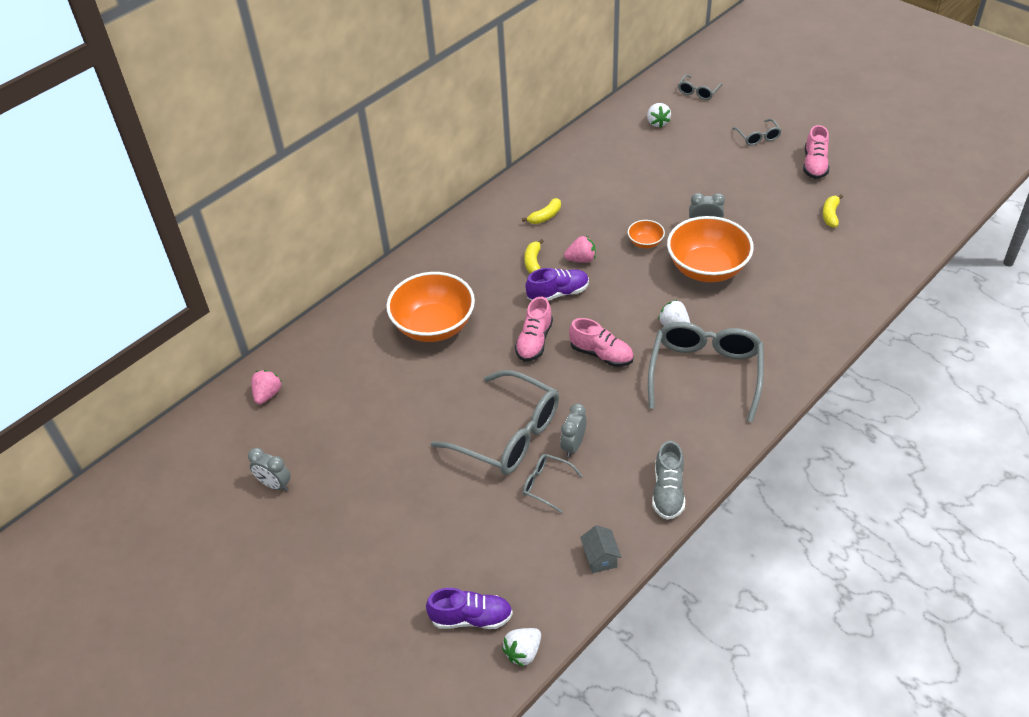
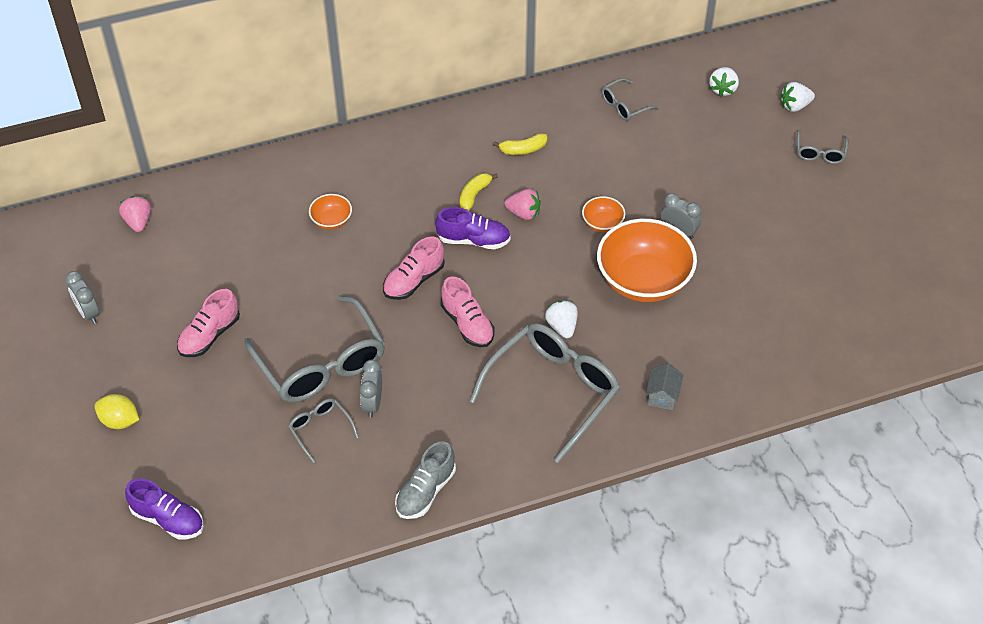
camera: 25 degrees right, 5 degrees up
pink strawberry [251,370,282,404] -> pink strawberry turned 60 degrees counterclockwise [119,196,151,232]
orange bowl [386,272,475,342] -> orange bowl [309,194,352,230], size x0.45
white strawberry [502,628,541,667] -> white strawberry moved to [780,82,815,112]
grey clock [560,403,587,457] -> grey clock turned 45 degrees counterclockwise [359,359,382,418]
grey house [580,525,621,573] -> grey house moved to [646,363,683,410]
grey glasses [678,74,722,100] -> grey glasses moved to [602,78,659,121]
pink shoe [803,125,829,179] -> pink shoe moved to [177,289,240,357]
yellow banana [823,194,843,228] -> none
none -> yellow lemon [95,394,139,429]

